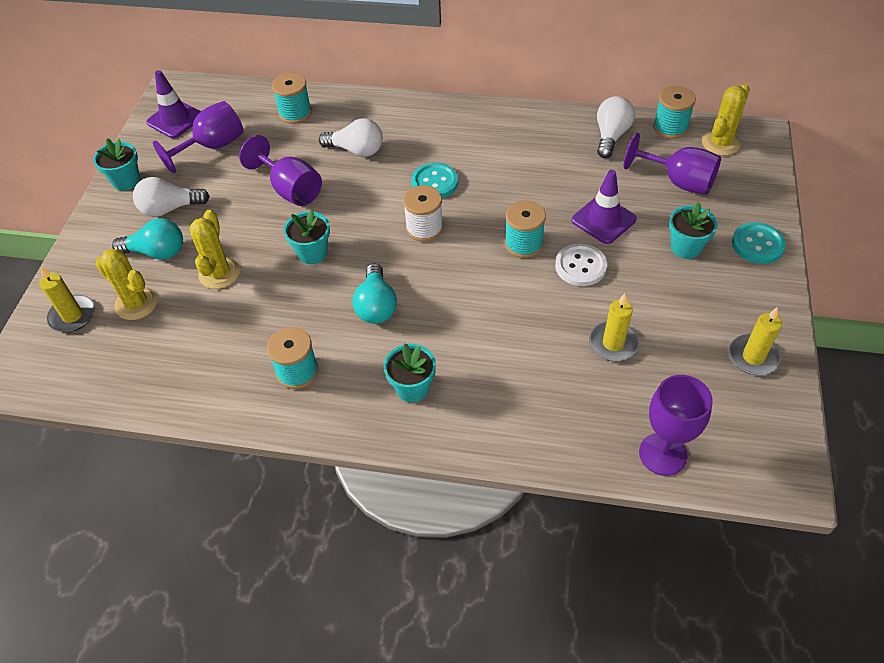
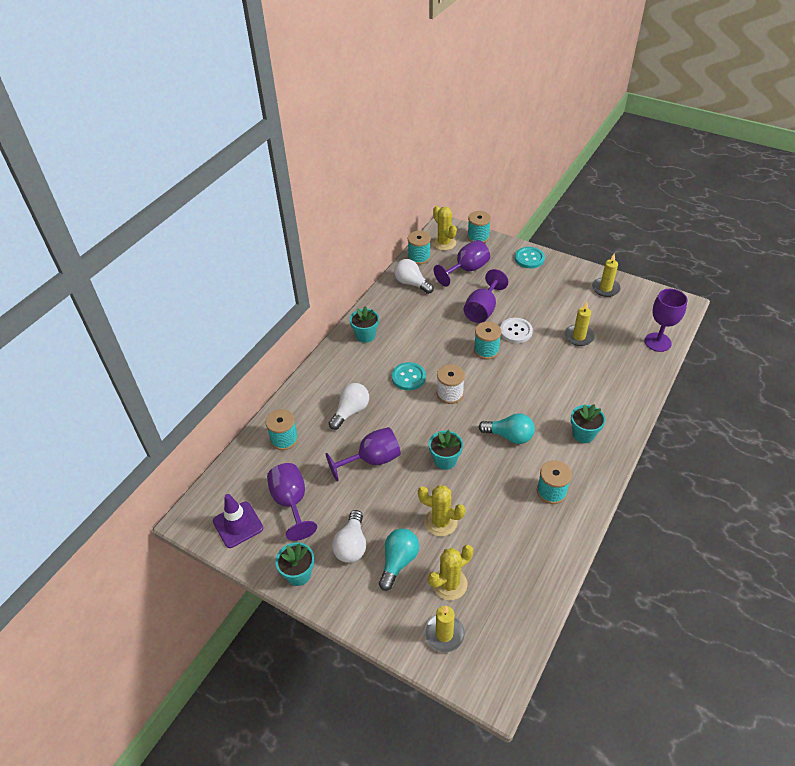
camera: 70 degrees left, 5 degrees down
purple traffic cone [572,170,637,244] -> purple goblet [464,269,509,323]
turquoise flower pot [669,202,718,259] -> turquoise flower pot moved to [350,306,379,343]
none -> turquoise spool [467,211,491,243]

